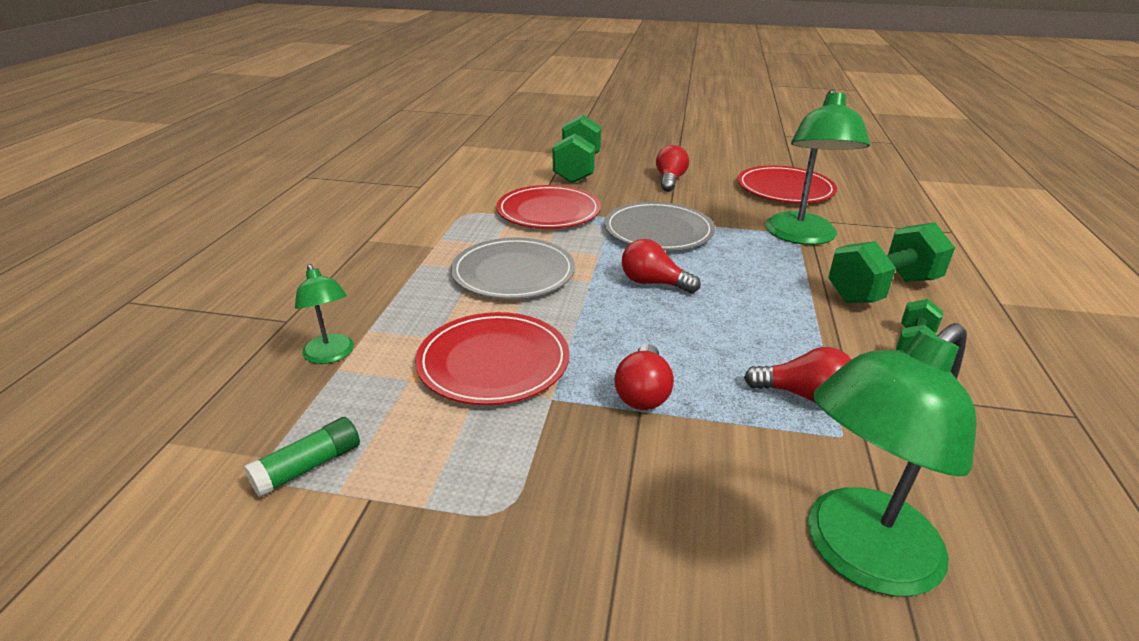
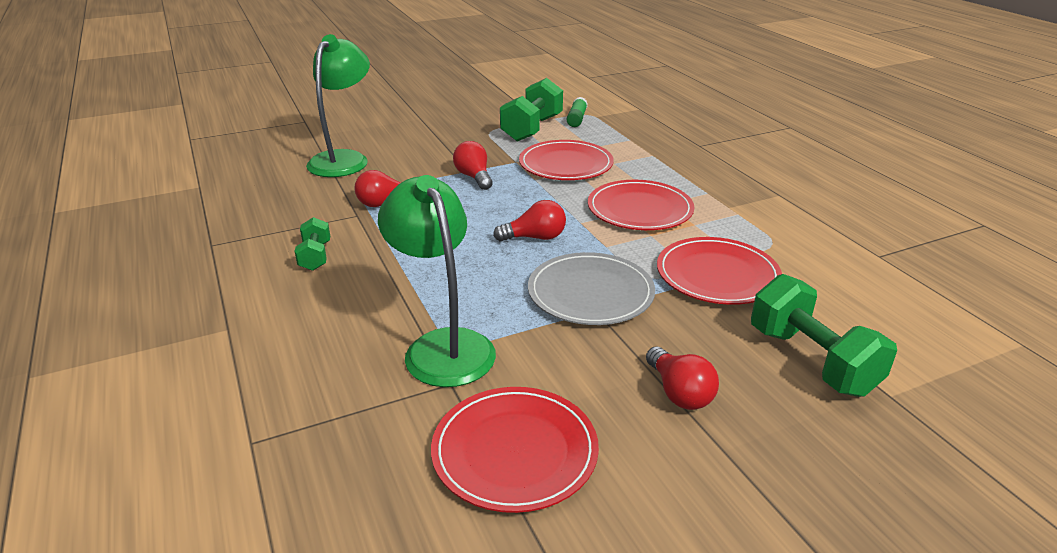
camera: 145 degrees right, 0 degrees up
green lamp [295,264,354,364] -> none
grey plate [451,238,575,299] -> red plate [588,180,694,230]
green dumbbell [828,222,955,303] -> green dumbbell moved to [500,78,563,142]

